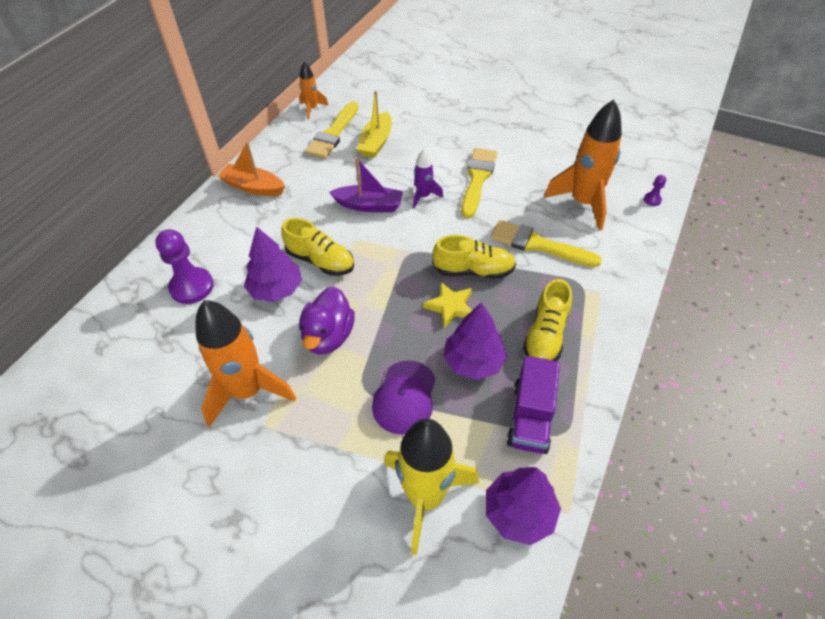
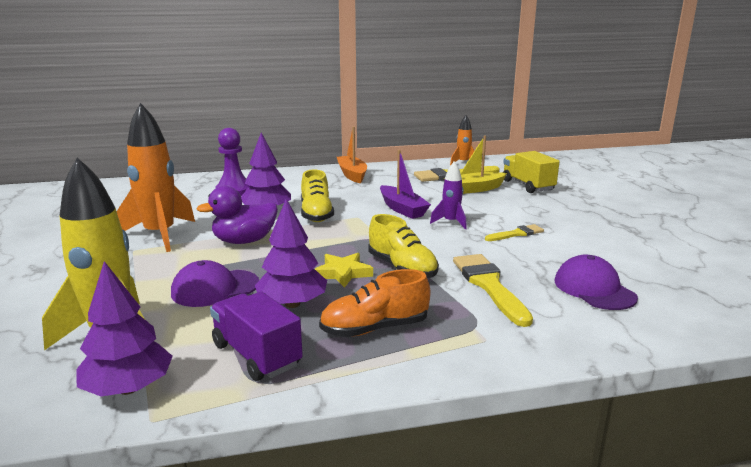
camera: 50 degrees right, 30 degrees down
yellow brush [461,148,497,218] -> yellow brush [485,224,544,241], size x0.56
purple truck [507,356,560,454] -> purple truck turned 75 degrees clockwise [210,291,303,381]
yellow shoe [523,279,572,361] -> orange shoe [319,269,430,337]
orange rocket [544,99,622,231] -> purple cap [555,255,638,310]
purple pawn [644,175,666,206] -> none
none -> yellow truck [503,151,560,193]

